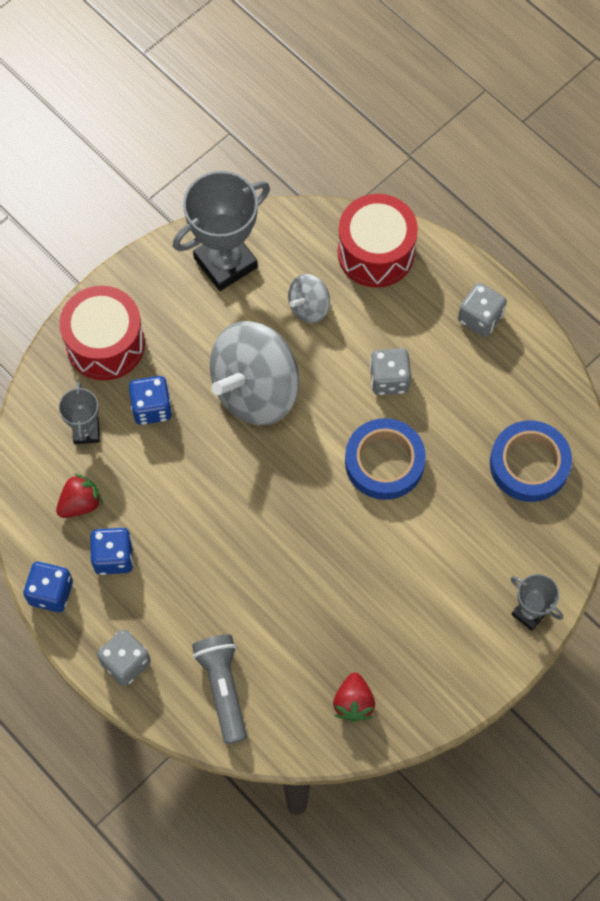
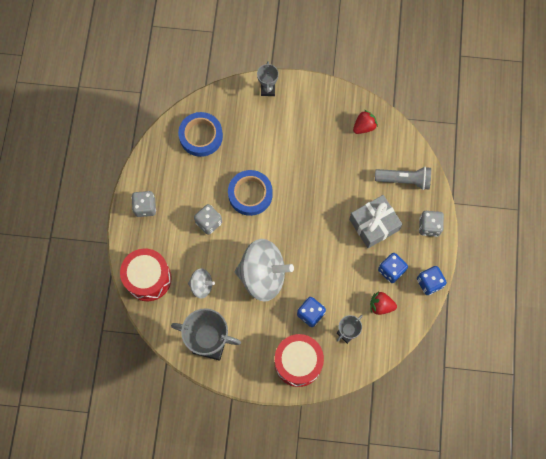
camera: 130 degrees left, 5 degrees up
grey flashlight [192,634,247,744] -> grey flashlight turned 120 degrees counterclockwise [375,167,431,190]
none -> grey gift [349,195,402,248]

